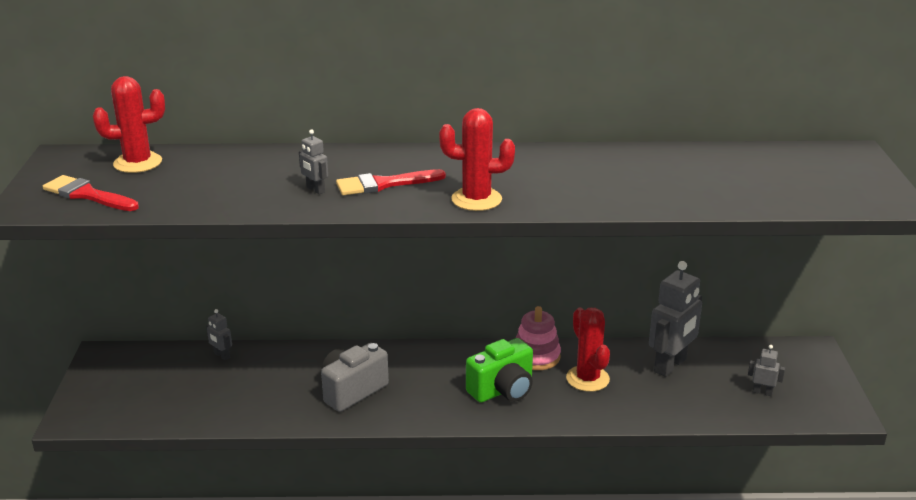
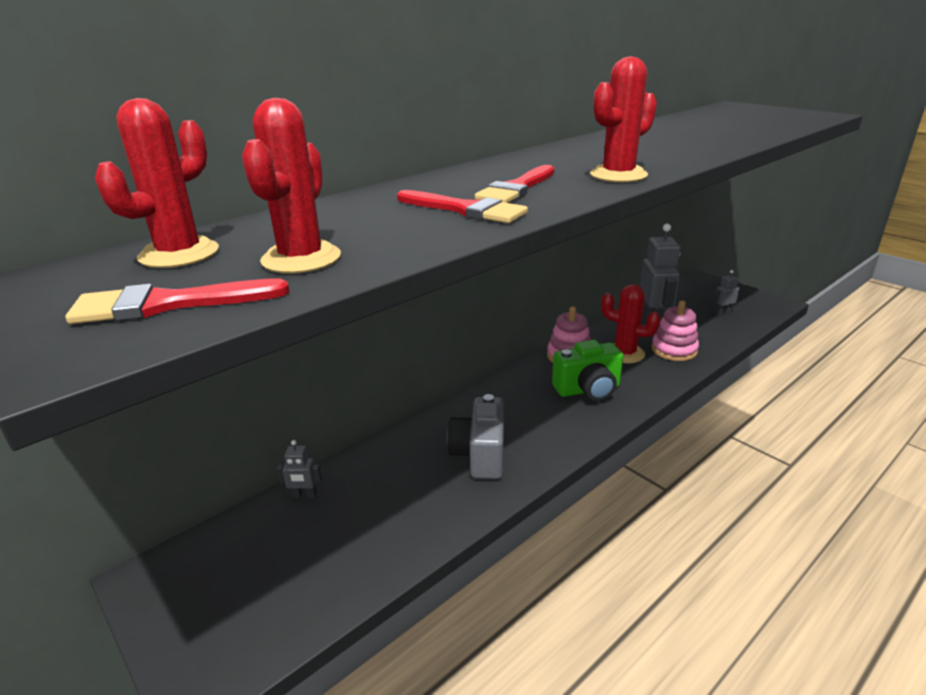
camera: 40 degrees left, 0 degrees up
grey robot [299,129,328,194] -> red brush [397,190,528,223]
green camera [466,338,533,403] -> green camera turned 60 degrees clockwise [552,340,623,401]
none -> red cactus [242,98,341,273]
none -> pink stacking toy [651,300,699,361]

